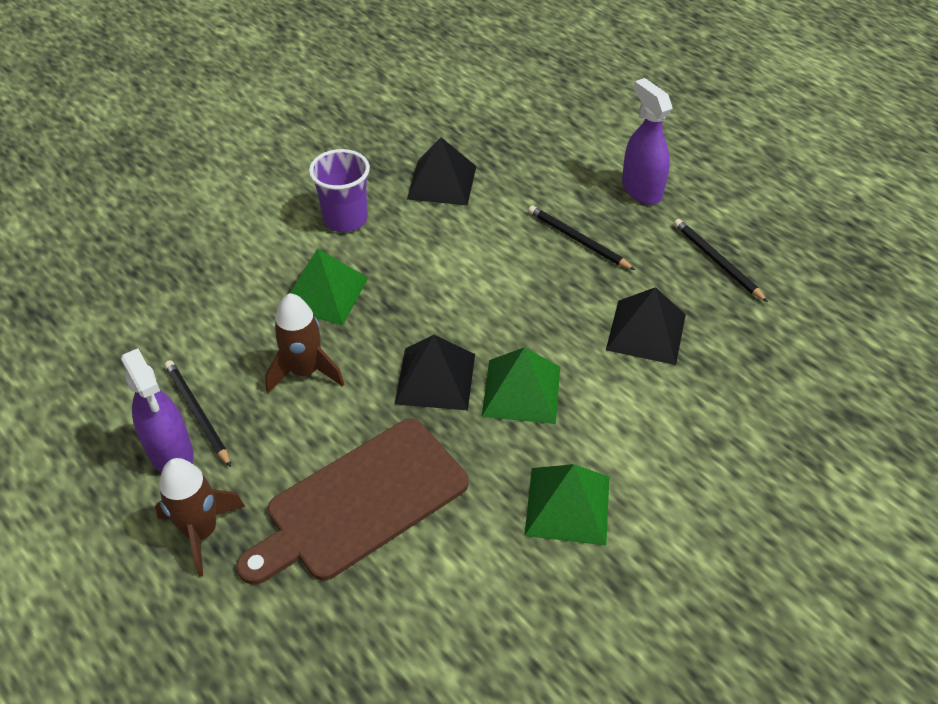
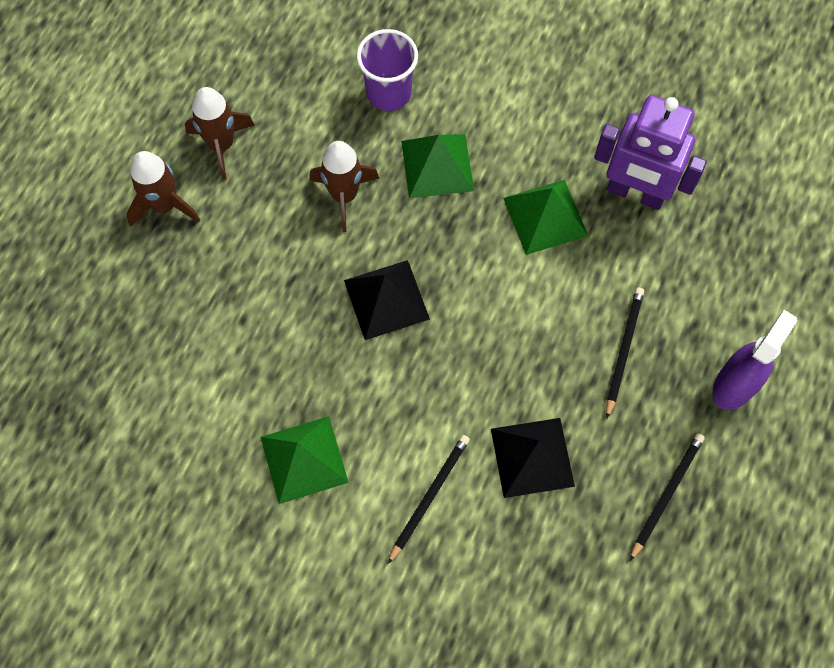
camera: 65 degrees right, 20 degrees up
purple spray bottle [121,348,194,473] -> brown rocket [185,87,255,180]
black pencil [165,360,231,467] -> black pencil moved to [388,435,470,564]
brown cutting board [236,419,469,585] -> none
purple cup [309,149,370,232] -> purple cup moved to [357,29,418,111]
black pyramid [407,137,476,206] -> purple robot [594,95,707,210]
green pyramid [482,347,560,424] -> green pyramid moved to [503,180,588,255]

